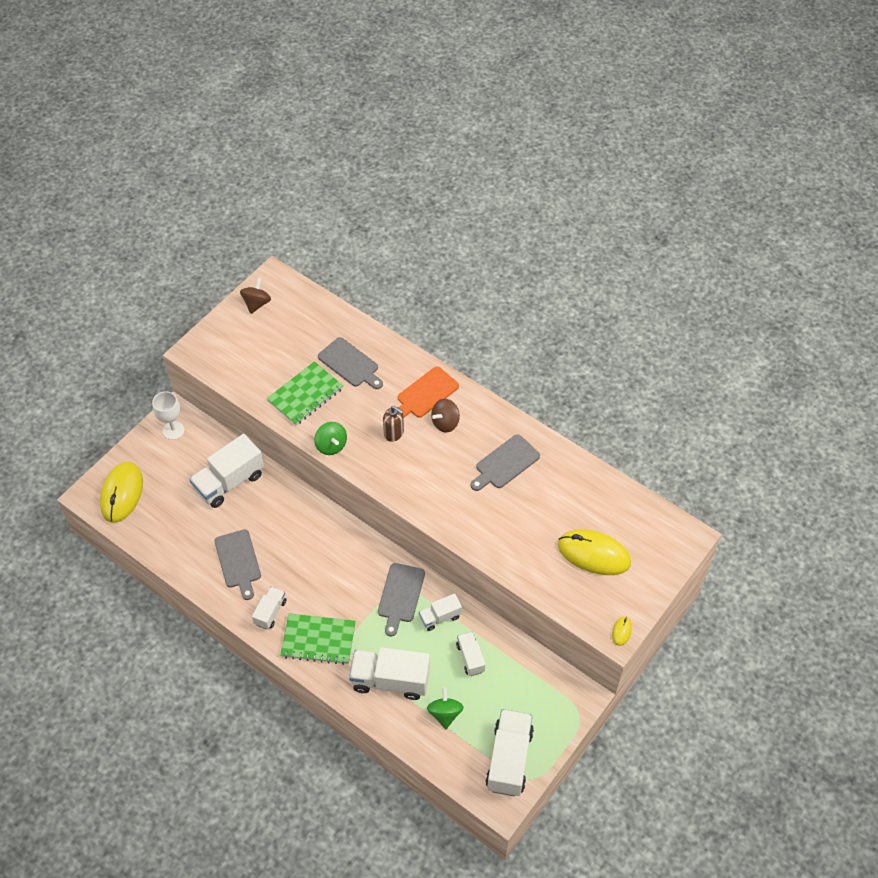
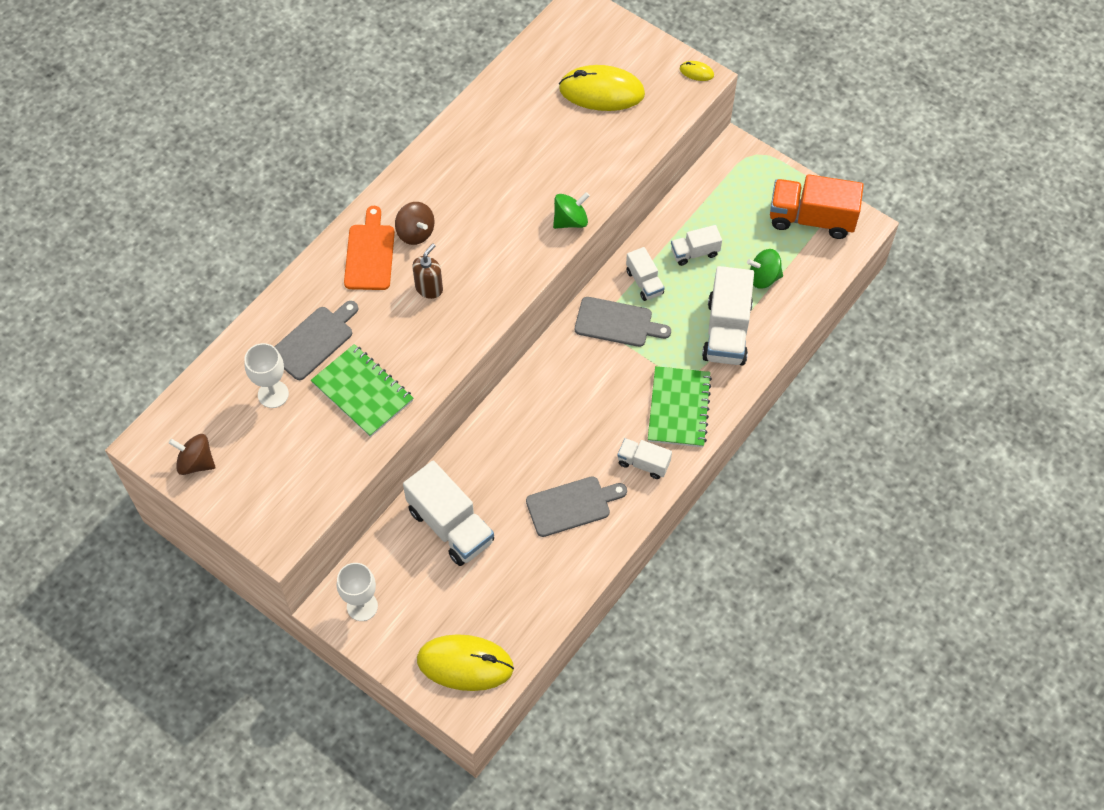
camera: 90 degrees left, 5 degrees up
green spinning top [314,422,347,455] -> green spinning top moved to [553,192,590,229]
orange cutting board [398,367,459,418] -> orange cutting board turned 135 degrees counterclockwise [344,206,395,290]
grey cutting board [471,434,540,491] -> none
white truck [486,709,534,796] -> orange truck [770,174,864,239]
yellow mouse [558,529,631,575] -> yellow mouse turned 75 degrees clockwise [559,65,645,111]
none -> white goblet [244,343,289,408]

